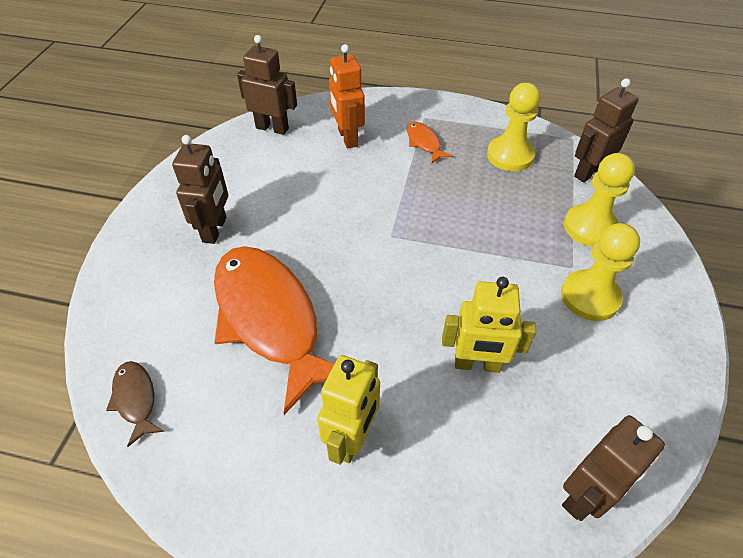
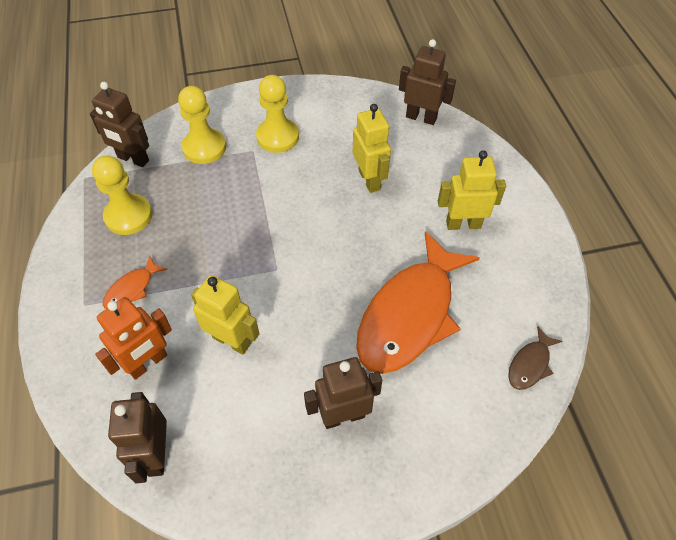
camera: 115 degrees left, 5 degrees up
none -> yellow robot [191,275,259,355]

